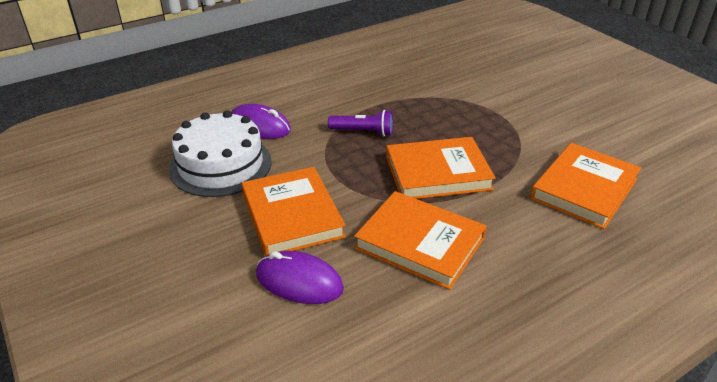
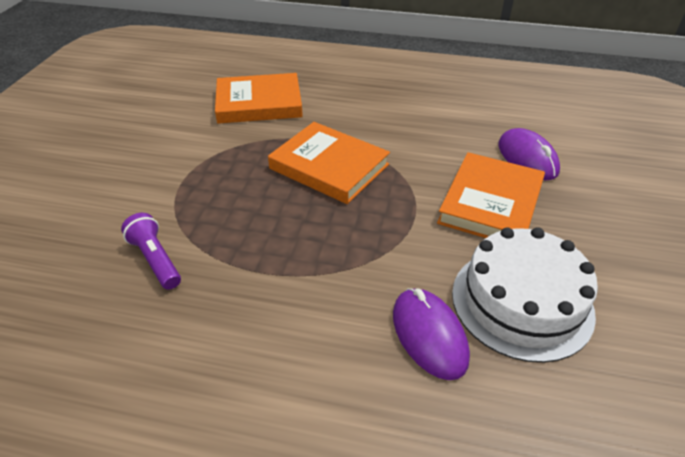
camera: 135 degrees left, 5 degrees up
purple flashlight [328,110,393,136] -> purple flashlight moved to [121,213,181,290]
orange book [354,191,487,290] -> none

